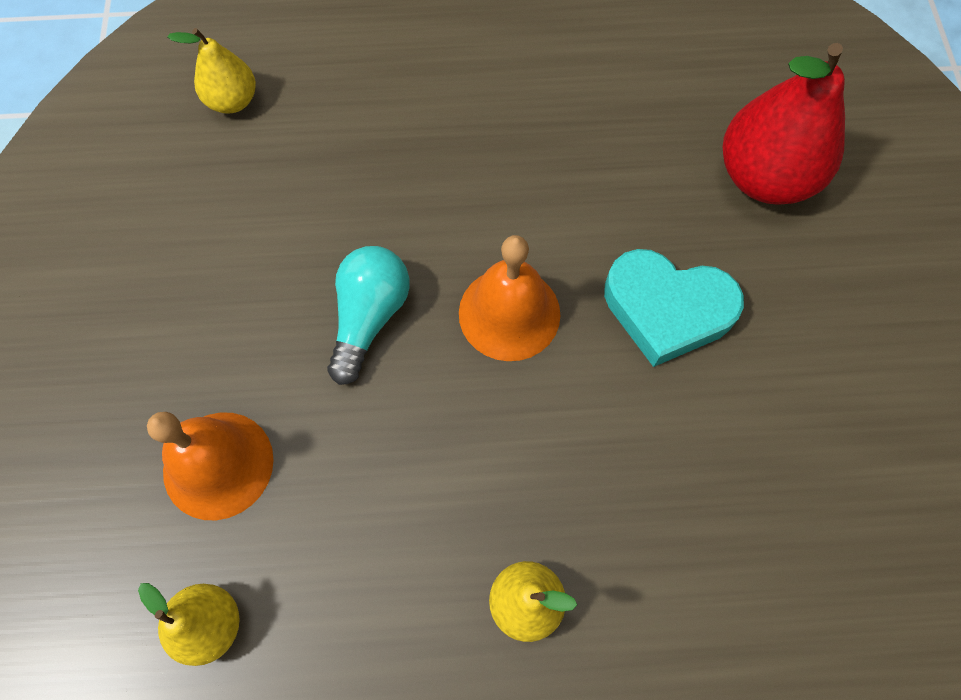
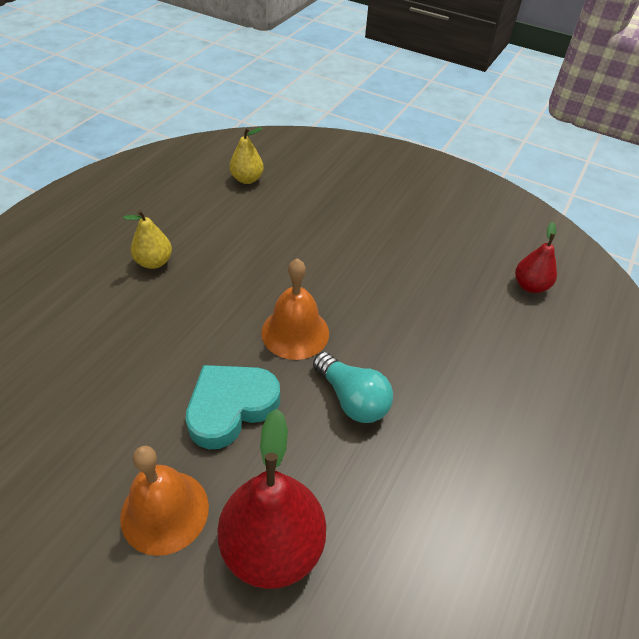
camera: 120 degrees right, 20 degrees down
orange bell [147,412,274,520] -> orange bell moved to [120,446,209,556]
yellow pear [167,28,256,114] -> red pear [515,222,557,293]
turquoise light bulb [327,246,410,385] -> turquoise light bulb moved to [313,352,393,423]

